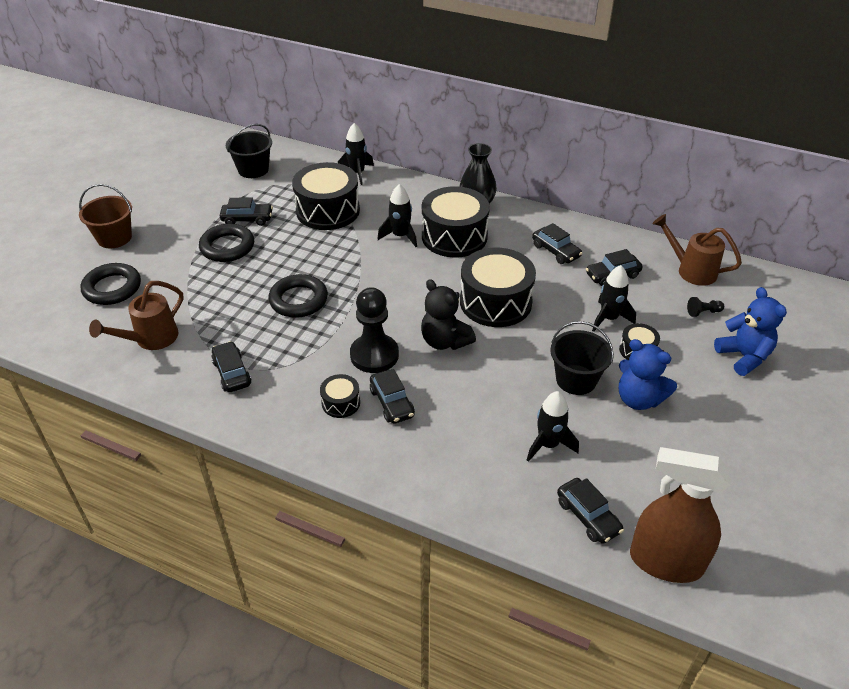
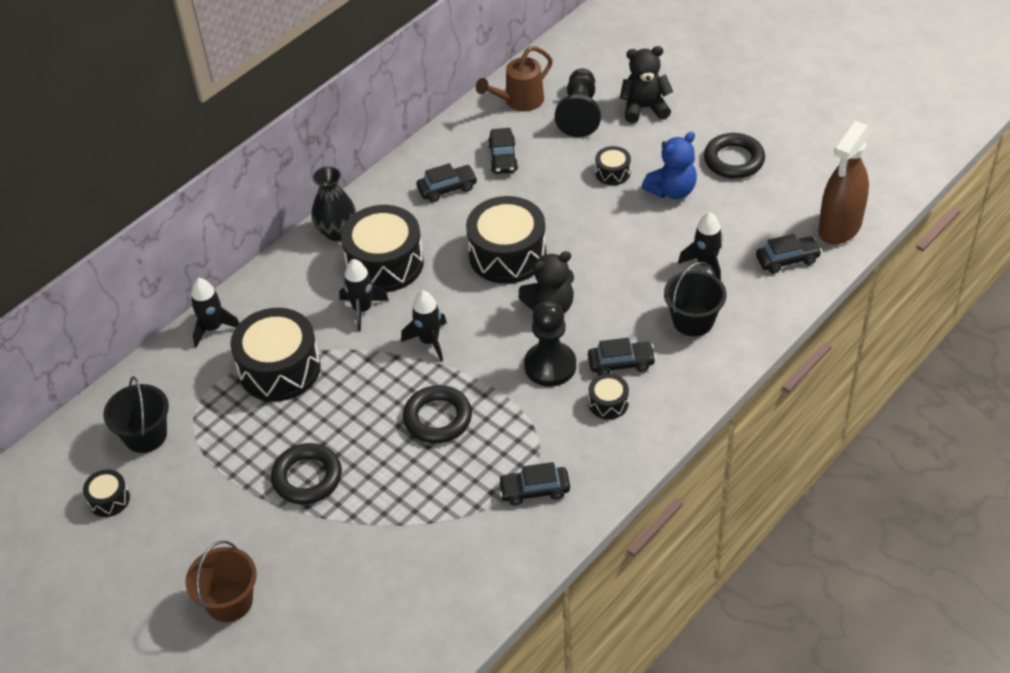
camera: 70 degrees left, 5 degrees up
black ring [81,263,141,305] -> black ring moved to [704,133,765,179]
brown watering can [89,281,184,350] -> none
black car [220,197,273,226] -> none
black bucket [550,321,614,395] -> black bucket moved to [664,262,727,336]
black rocket [592,265,636,332] -> black rocket moved to [401,291,447,361]
black pawn [687,297,724,317] -> black pawn [555,69,601,137], size x2.34
blue teddy bear [714,287,787,376] -> black teddy bear [620,46,673,123]
none -> black drum [83,470,130,517]

